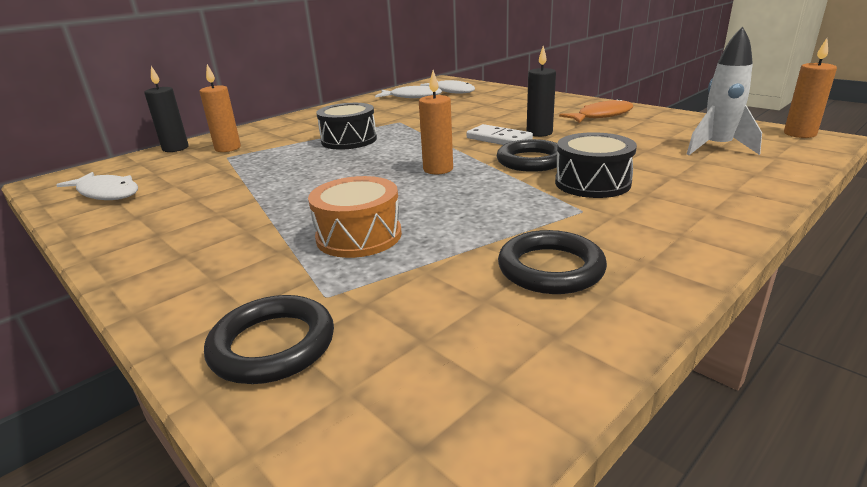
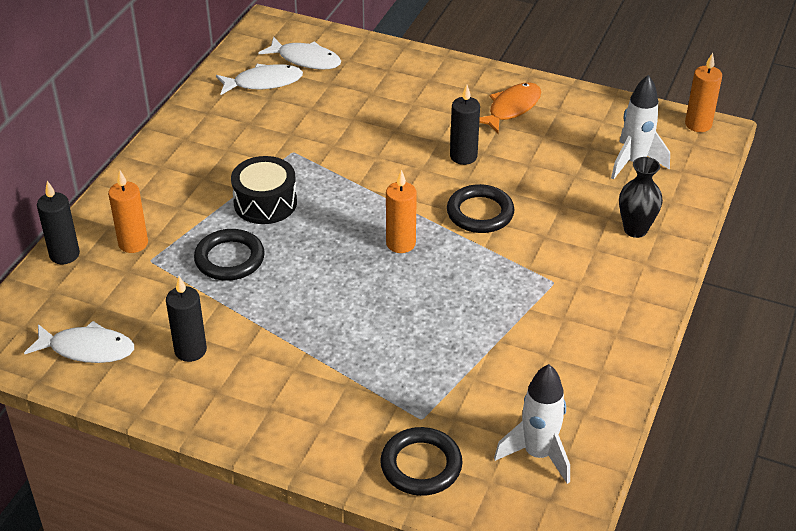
camera: 25 degrees left, 15 degrees up
orange drum [308,176,402,258] -> none
white domino [466,124,533,145] -> none
black ring [498,230,607,294] -> black ring moved to [194,229,265,281]
black drum [555,132,637,198] -> none
none -> black candle [166,276,207,362]
none -> white rocket [494,364,570,484]
none -> black vase [619,157,663,238]

